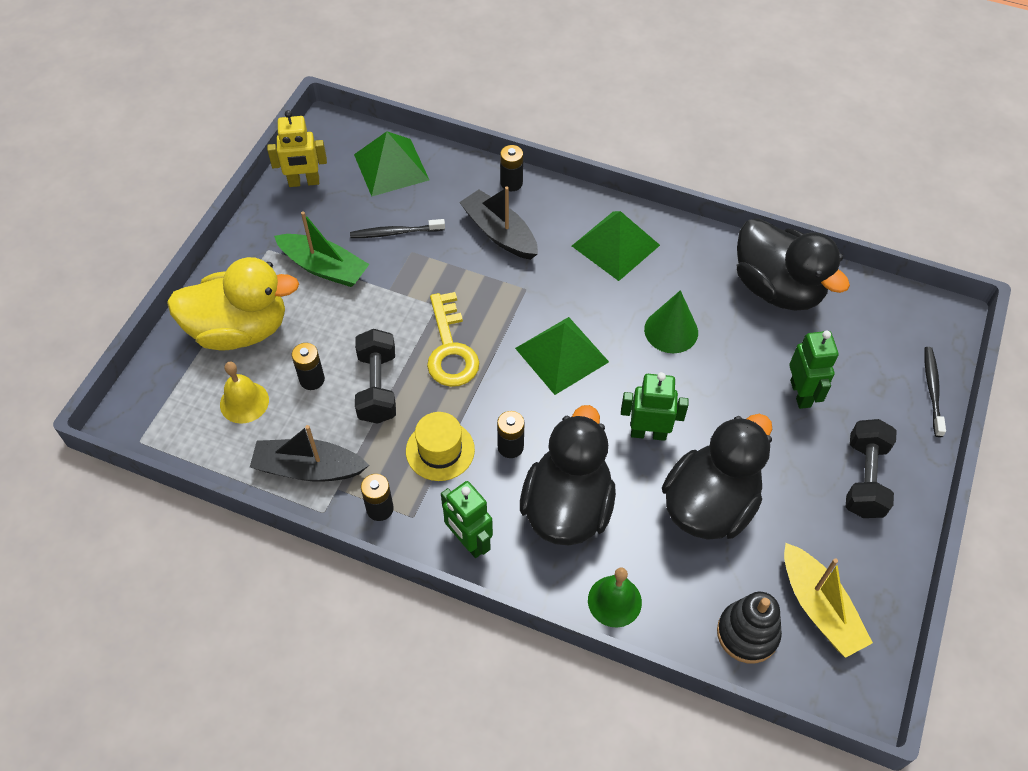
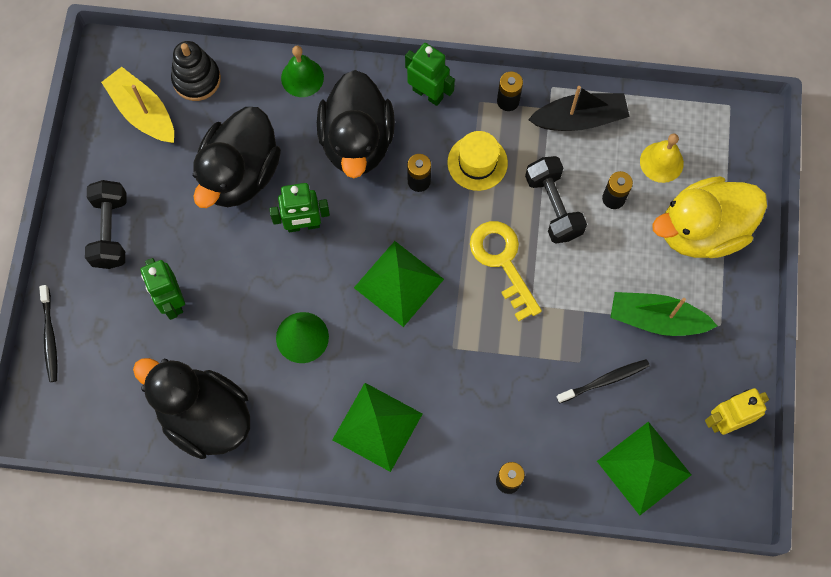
camera: 165 degrees right, 15 degrees up
black boat [459,186,538,260] -> none

